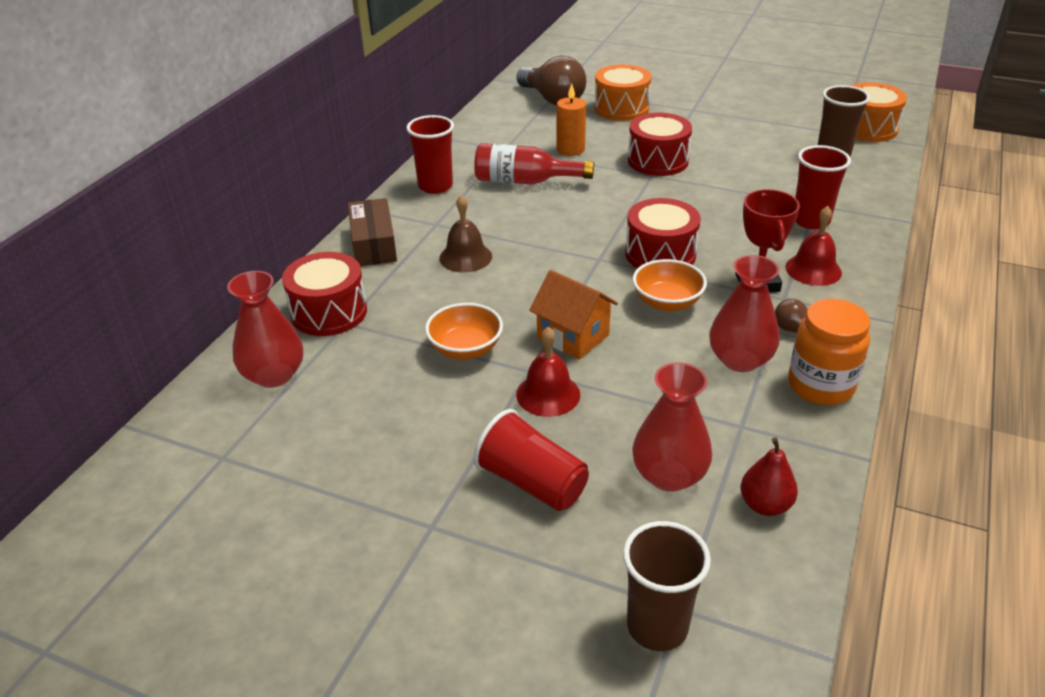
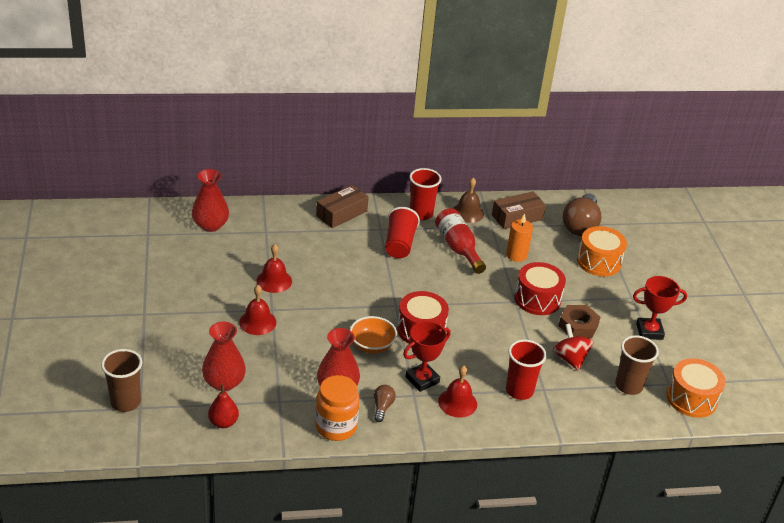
camera: 55 degrees right, 0 degrees up
red drum [282,252,367,336] -> none
orange bowl [425,303,503,359] -> red bell [256,244,292,293]
brown bell [439,195,492,273] -> brown bell moved to [453,178,484,223]
red cup [474,409,589,511] -> red cup moved to [385,207,420,258]
orange house [529,270,618,360] -> none
none -> brown box [492,191,546,229]
none -> red spinning top [552,324,593,371]
none -> brown nut [558,305,600,338]
none -> red trophy [633,276,687,340]

